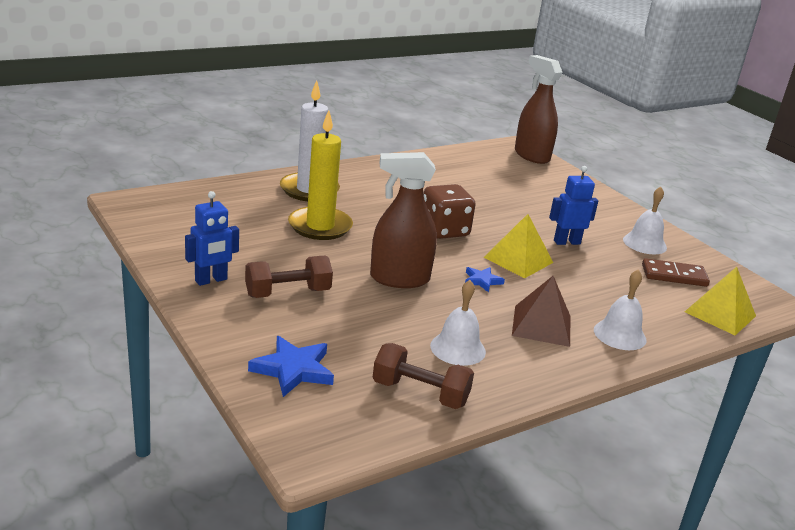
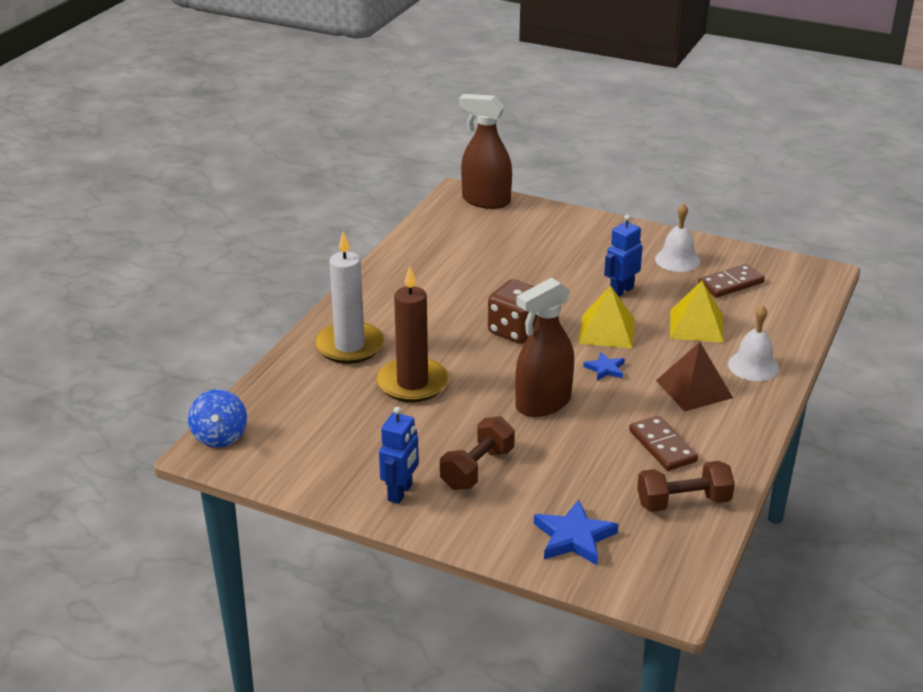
camera: 30 degrees left, 5 degrees up
yellow candle [288,110,353,240] -> brown candle [376,266,449,402]
white bell [430,280,486,366] -> brown domino [629,416,698,471]
yellow pyramid [685,267,756,335] -> yellow pyramid moved to [670,281,724,343]
none -> blue spinning top [188,389,247,448]

